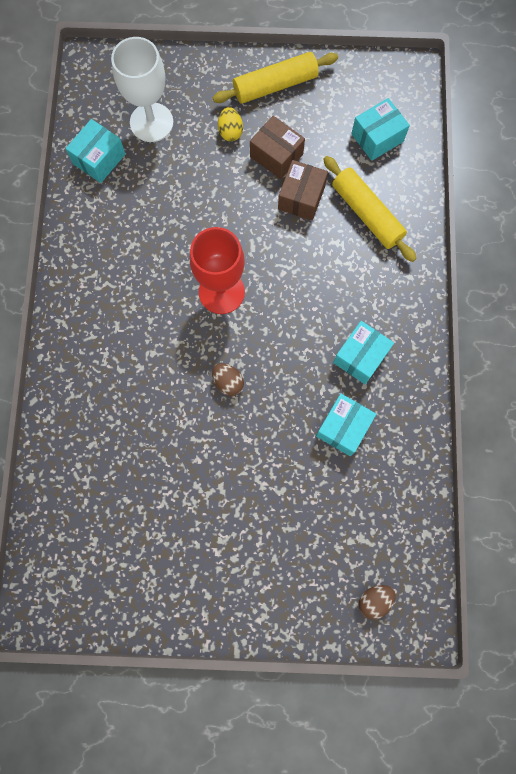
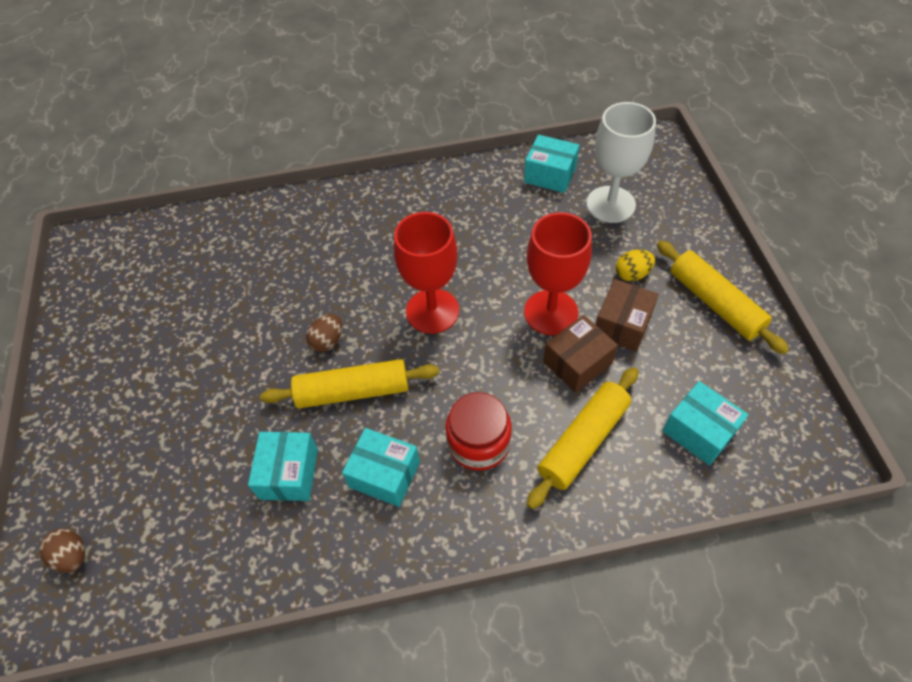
camera: 80 degrees right, 20 degrees down
brown box [278,160,328,221] -> brown box turned 45 degrees counterclockwise [543,315,618,393]
turquoise box [316,394,376,456] -> turquoise box turned 75 degrees clockwise [248,432,318,501]
none -> yellow rolling pin [260,359,439,408]
none -> red jar [445,392,512,471]
none -> red goblet [524,212,592,335]

